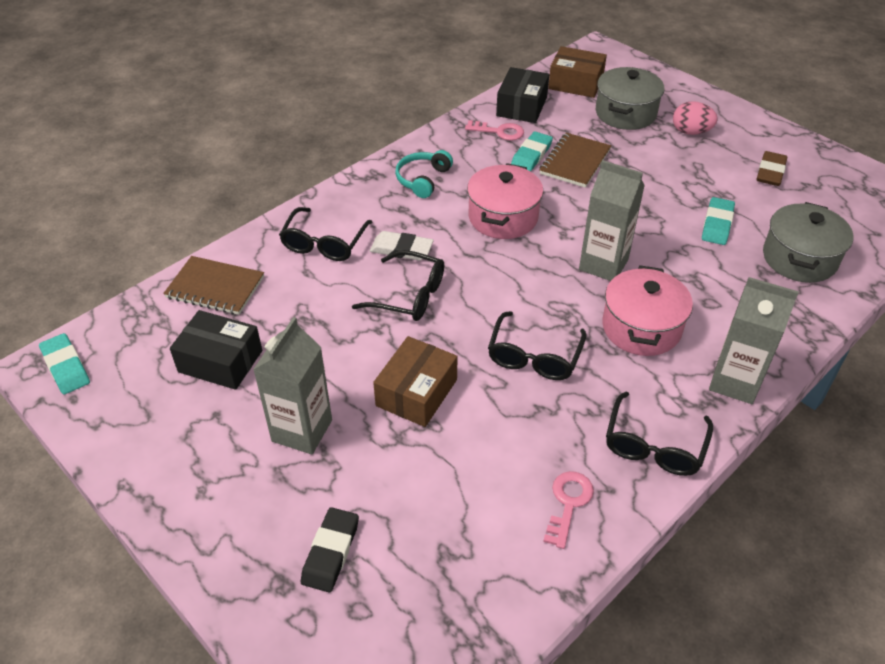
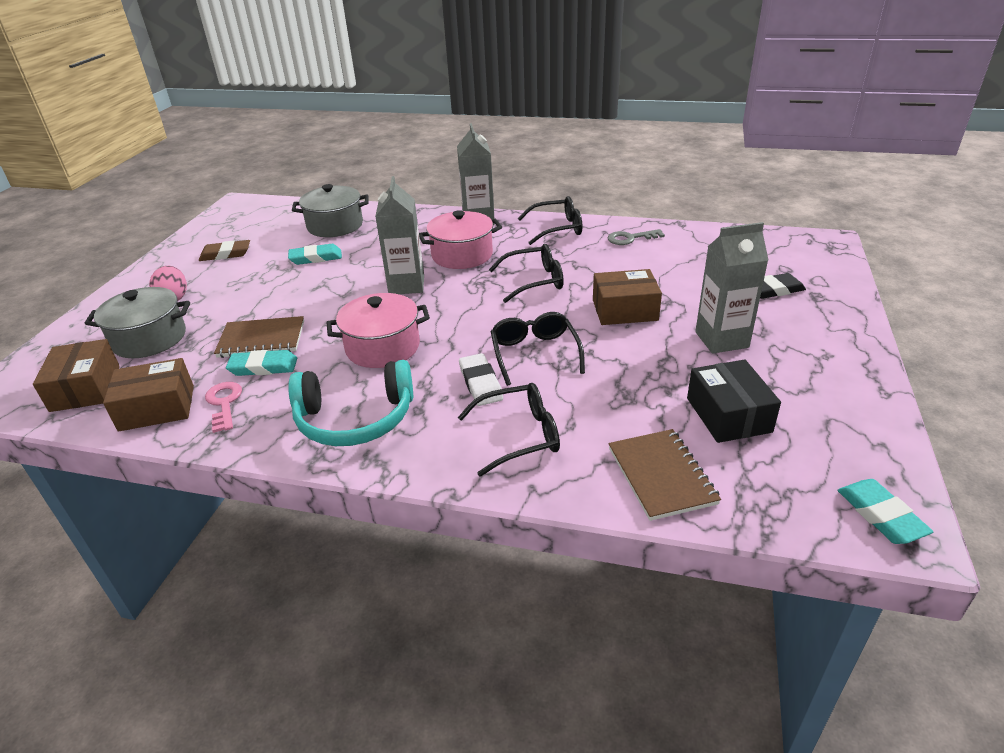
camera: 120 degrees left, 10 degrees down
turquoise eraser [39,333,90,394] -> turquoise eraser turned 45 degrees counterclockwise [837,479,934,544]
turquoise headphones [395,150,453,198] -> turquoise headphones [288,360,413,446], size x1.64
black box [496,67,549,123] -> brown box [103,358,194,432]
pink key [543,471,594,549] -> grey key [608,229,665,245]

